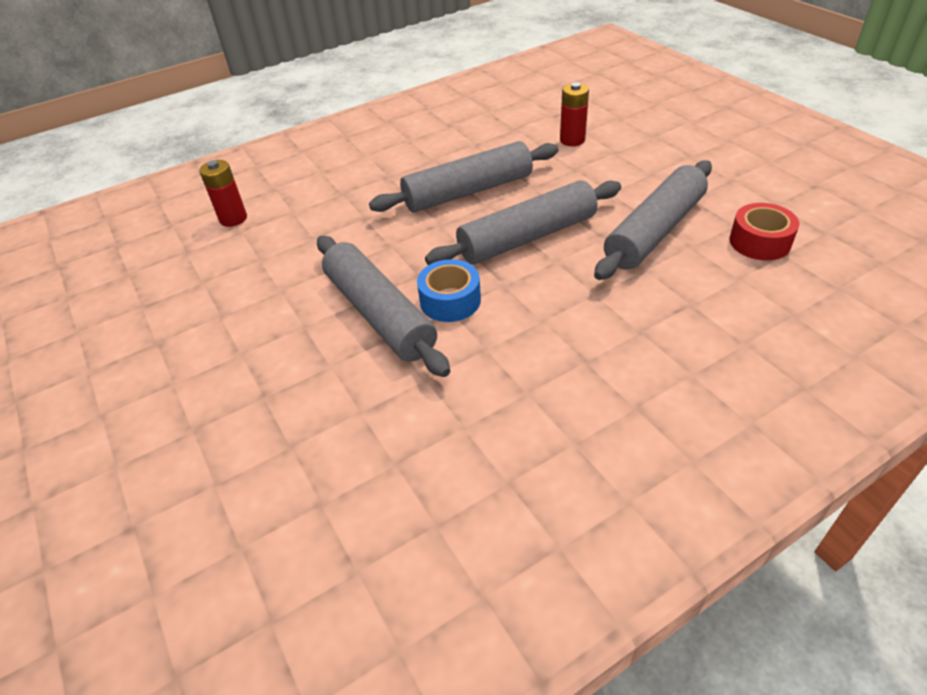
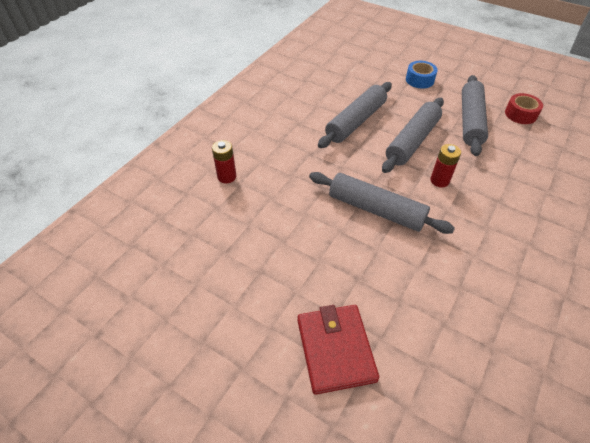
camera: 30 degrees left, 5 degrees up
blue tape [417,259,481,322] -> blue tape moved to [406,61,438,89]
red battery [560,82,589,146] -> red battery moved to [430,144,461,188]
none -> red wallet [298,305,379,395]

